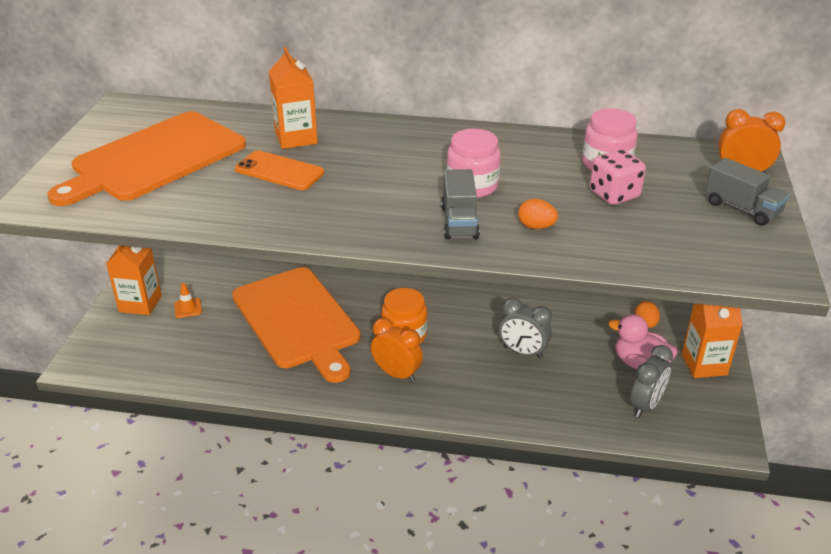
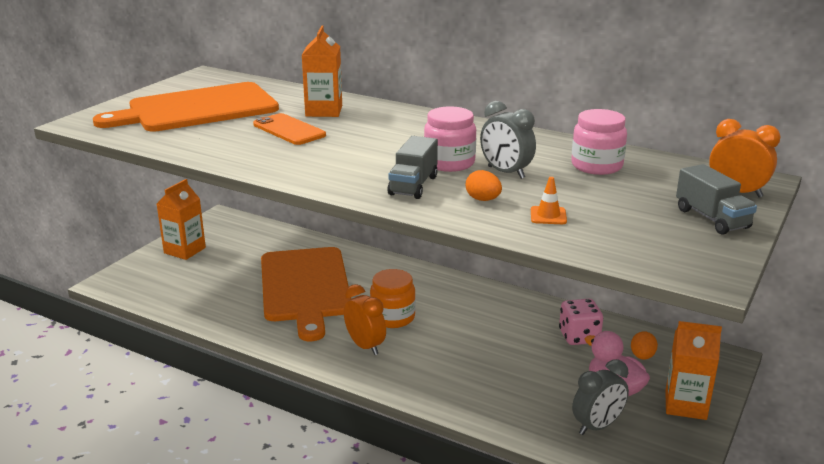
camera: 20 degrees right, 10 degrees down
orange traffic cone [174,283,202,318] -> orange traffic cone moved to [531,177,567,224]
grey clock [499,298,552,358] -> grey clock moved to [480,101,536,179]
pink dice [590,149,646,205] -> pink dice moved to [559,299,603,345]

